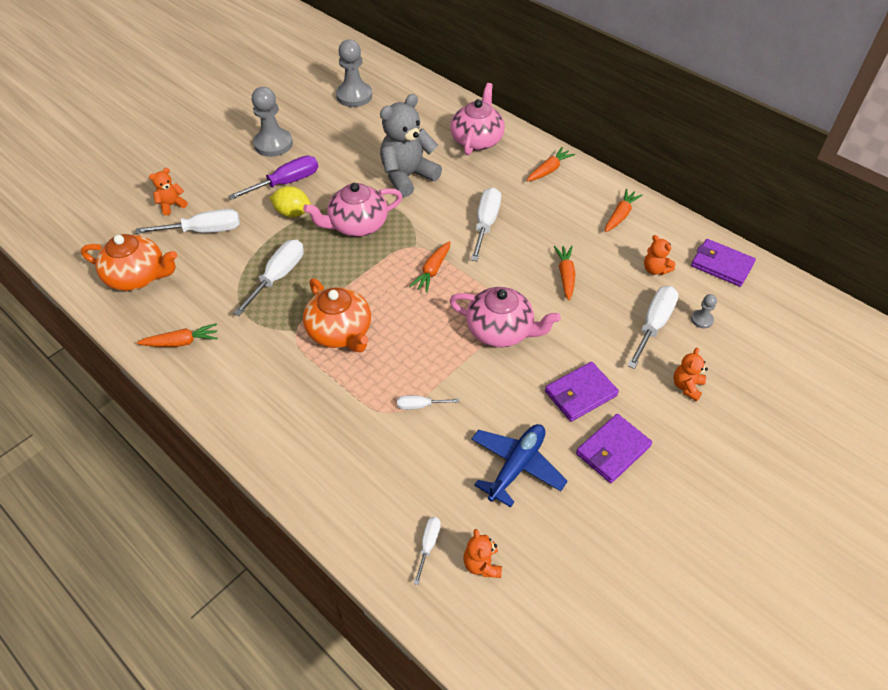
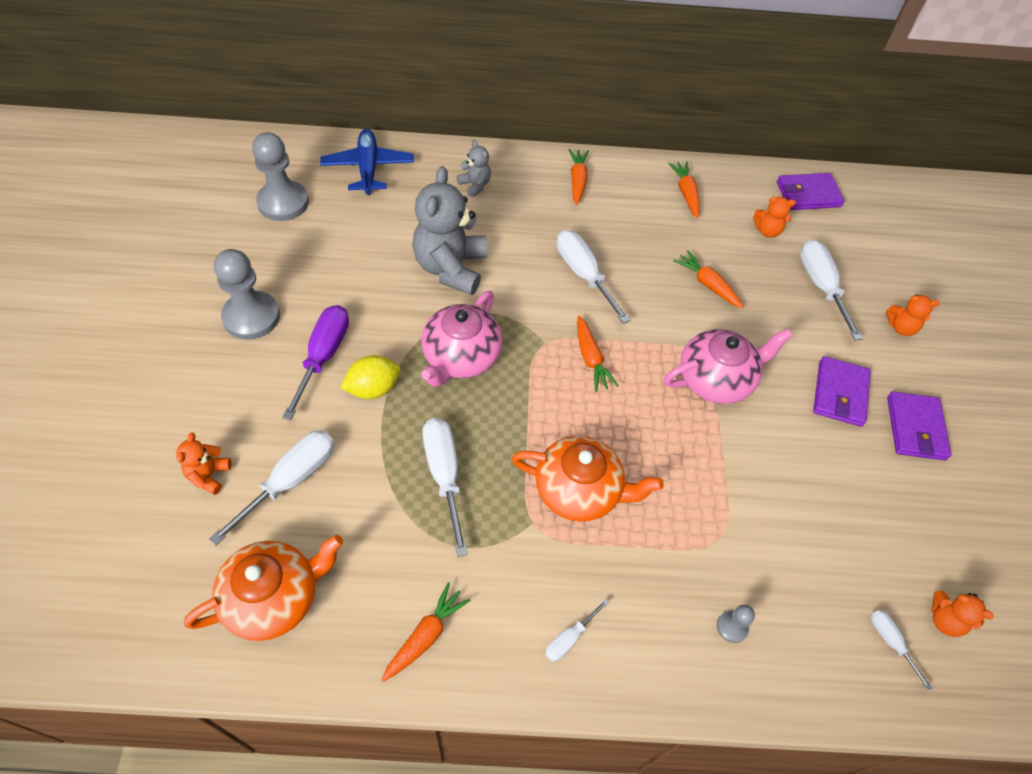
camera: 45 degrees left, 5 degrees up
white screwdriver [397,395,459,410] -> white screwdriver moved to [545,599,609,662]
pink teapot [450,83,505,155] -> grey teddy bear [457,140,491,197]
blue plane [472,424,568,507] -> blue plane moved to [320,129,414,195]
orange teddy bear [673,348,708,401] -> orange teddy bear turned 60 degrees counterclockwise [886,295,939,336]
grey pawn [691,294,717,328] -> grey pawn moved to [717,605,755,643]

